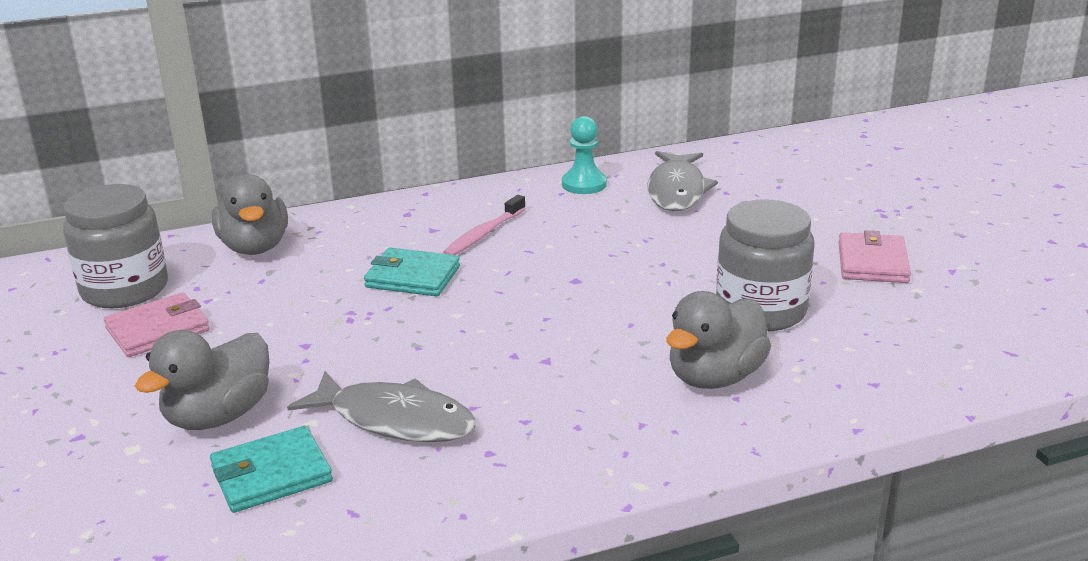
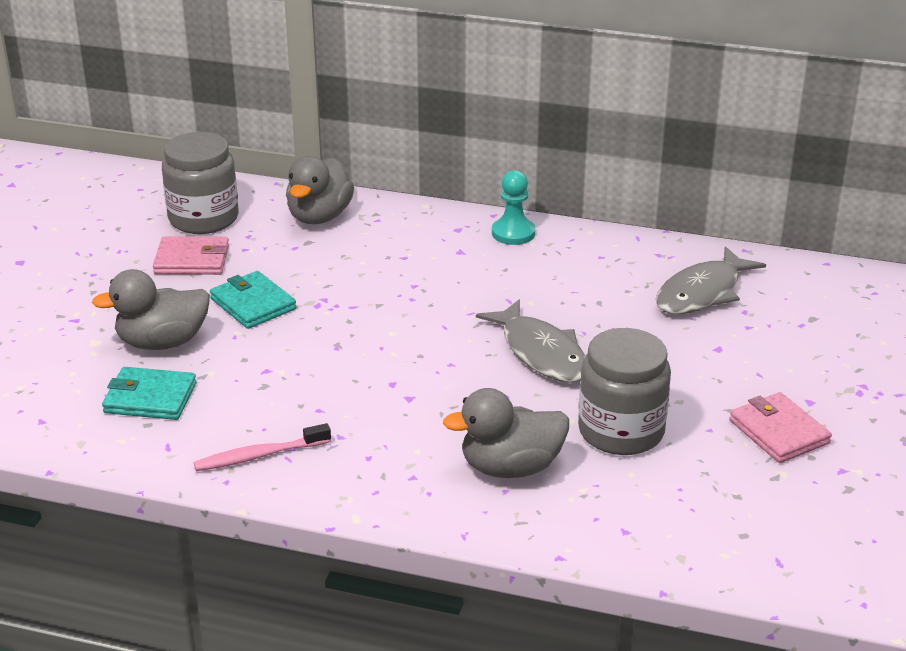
camera: 35 degrees right, 5 degrees up
grey fish [287,371,476,442] -> grey fish moved to [476,299,585,383]
turquoise wallet [364,248,460,297] -> turquoise wallet moved to [210,271,296,329]
pink toothbrush [443,195,526,255] -> pink toothbrush moved to [194,423,331,471]
turquoise pawn [562,116,607,194] -> turquoise pawn moved to [492,170,535,245]
pink wallet [839,230,911,283] -> pink wallet turned 75 degrees counterclockwise [729,392,832,463]

